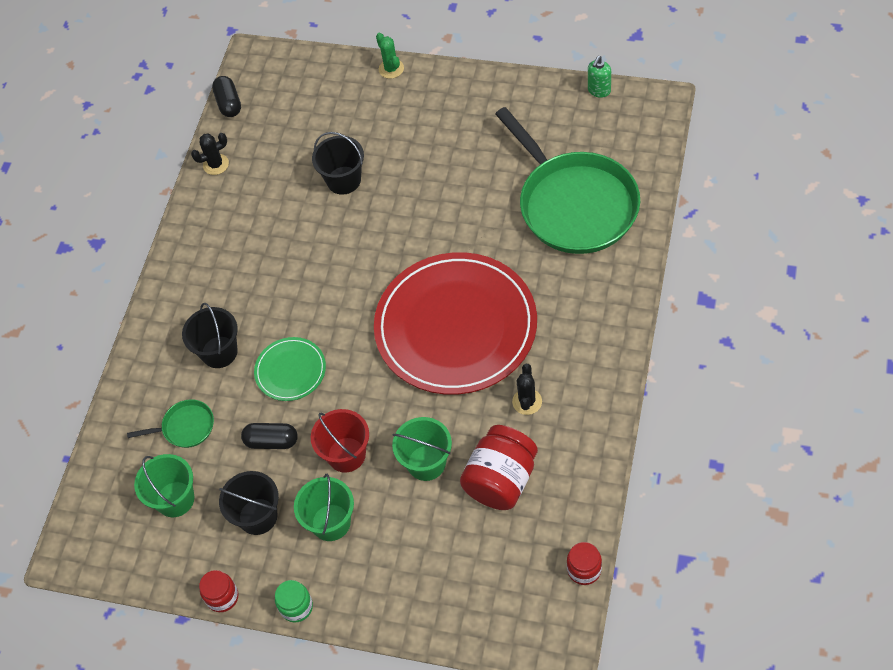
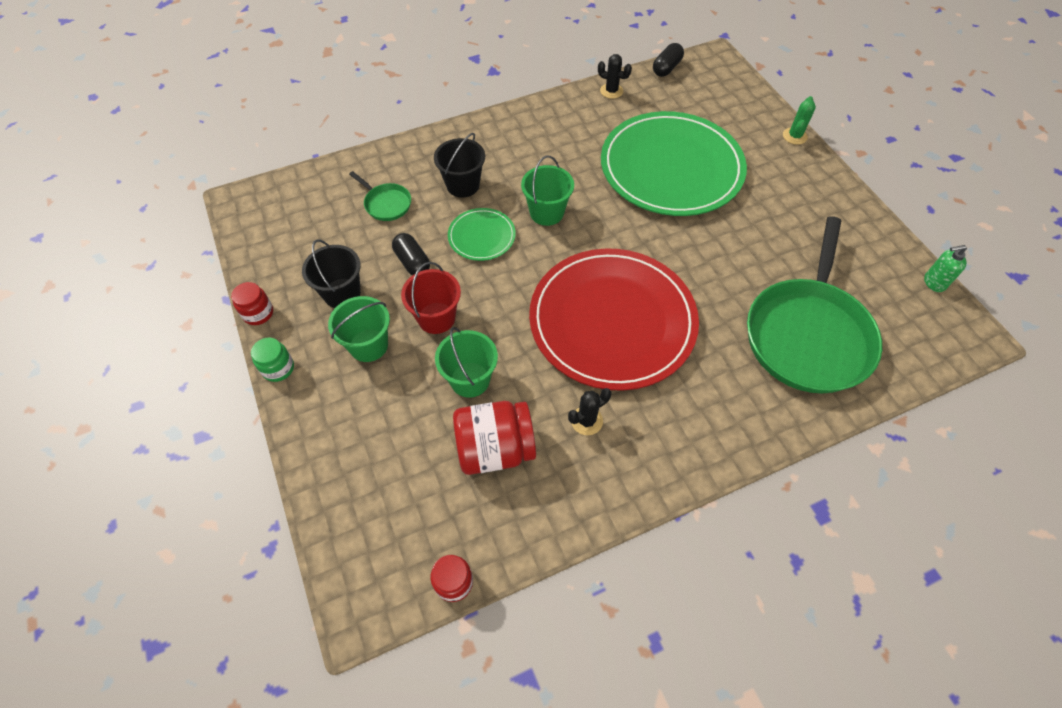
camera: 45 degrees right, 0 degrees up
green bucket [134,454,194,517] -> green bucket moved to [521,156,574,226]
black bucket [312,132,364,195] -> green plate [601,111,747,216]

